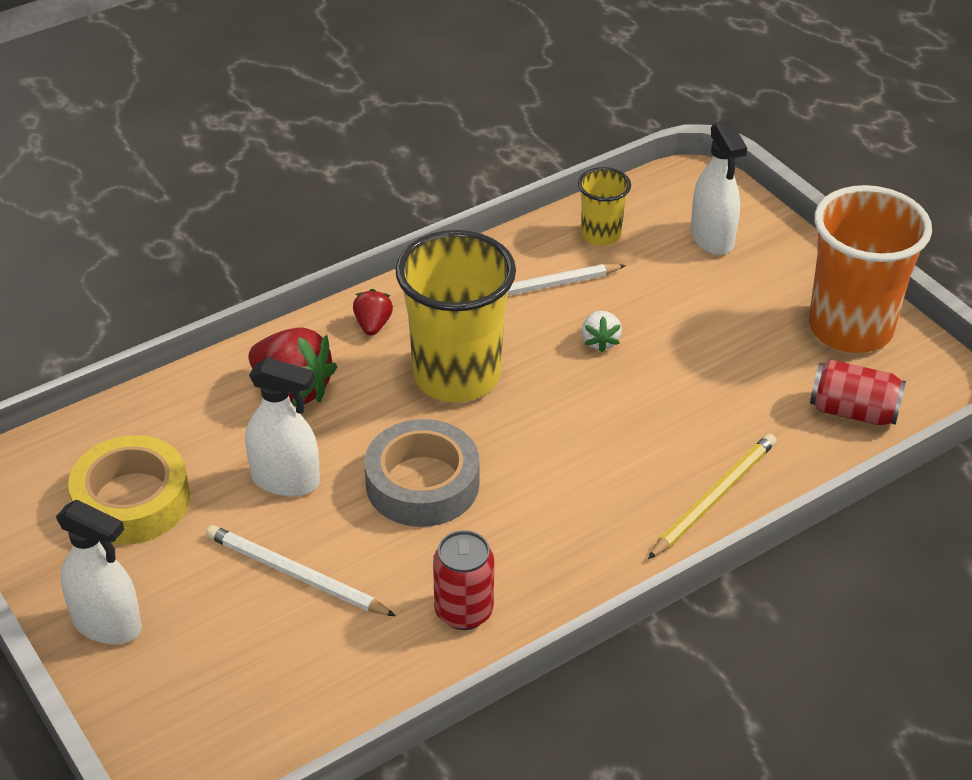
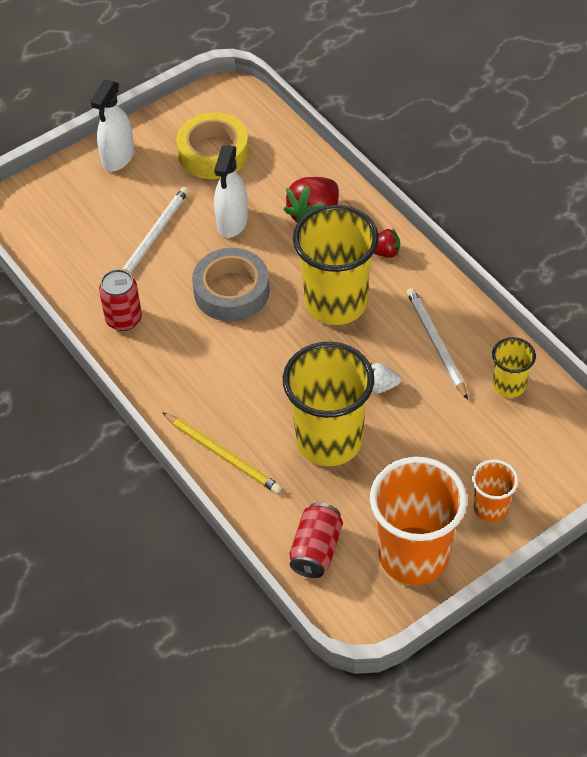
camera: 90 degrees right, 10 degrees up
white spray bottle [691,120,747,255] -> none
none -> yellow cup [283,342,374,466]
none -> orange cup [472,459,518,522]

